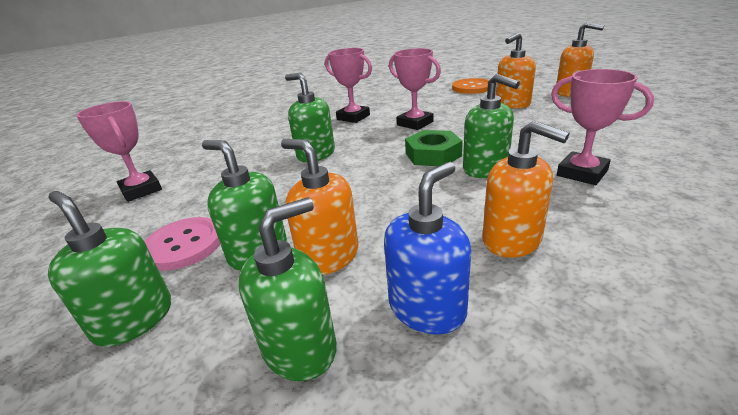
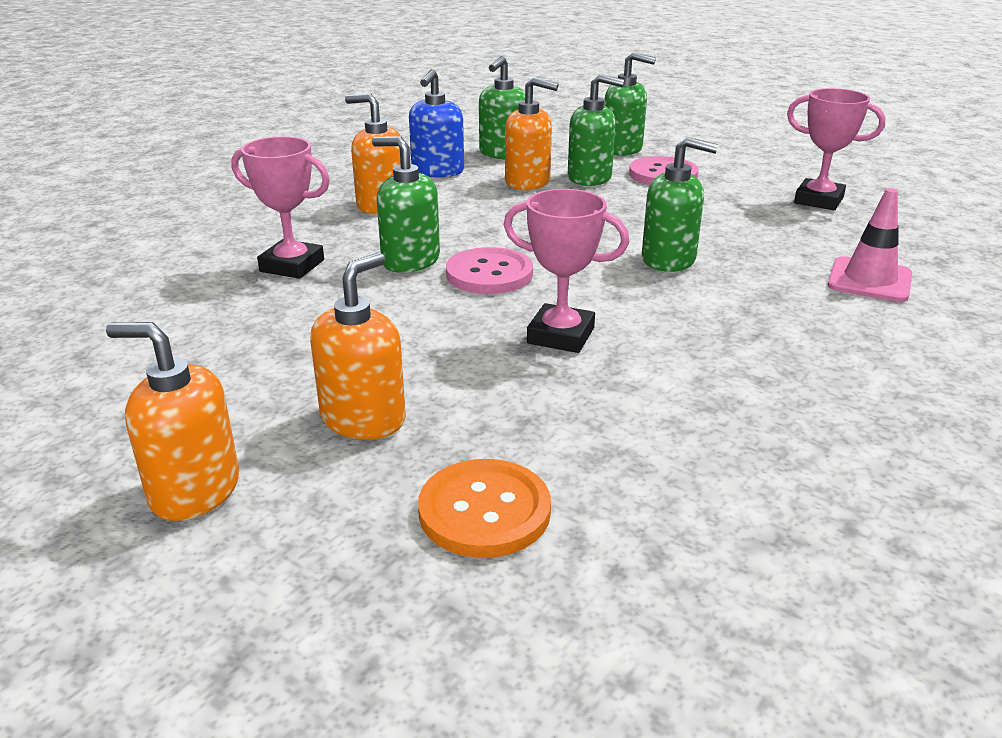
camera: 155 degrees right, 0 degrees up
pink trophy [325,48,372,123] -> none
green nut [405,130,463,166] -> pink button [446,247,533,294]
none -> pink traffic cone [828,188,912,302]

